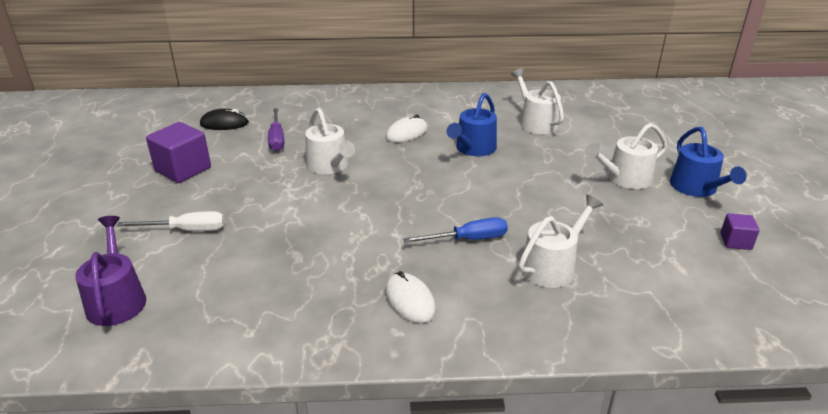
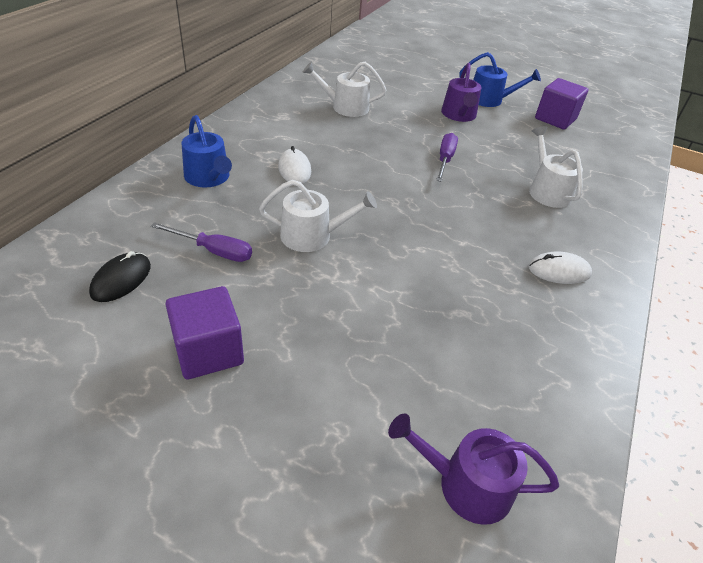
camera: 65 degrees left, 10 degrees up
white screwdriver [117,211,225,231] -> none
blue screwdriver [403,217,508,243] -> none
blue watering can [447,93,497,156] -> blue watering can moved to [182,115,232,187]
white watering can [585,123,667,189] -> purple watering can [441,63,482,122]
purple cube [721,213,760,250] -> purple cube [535,78,588,129], size x1.87
none -> purple screwdriver [436,133,458,182]

